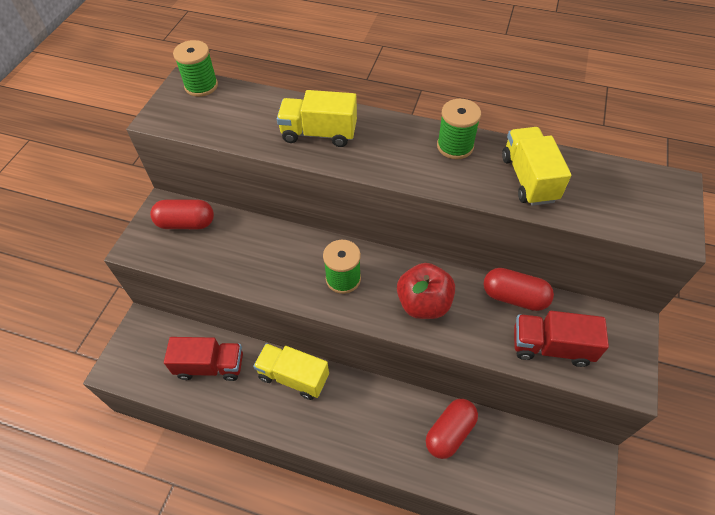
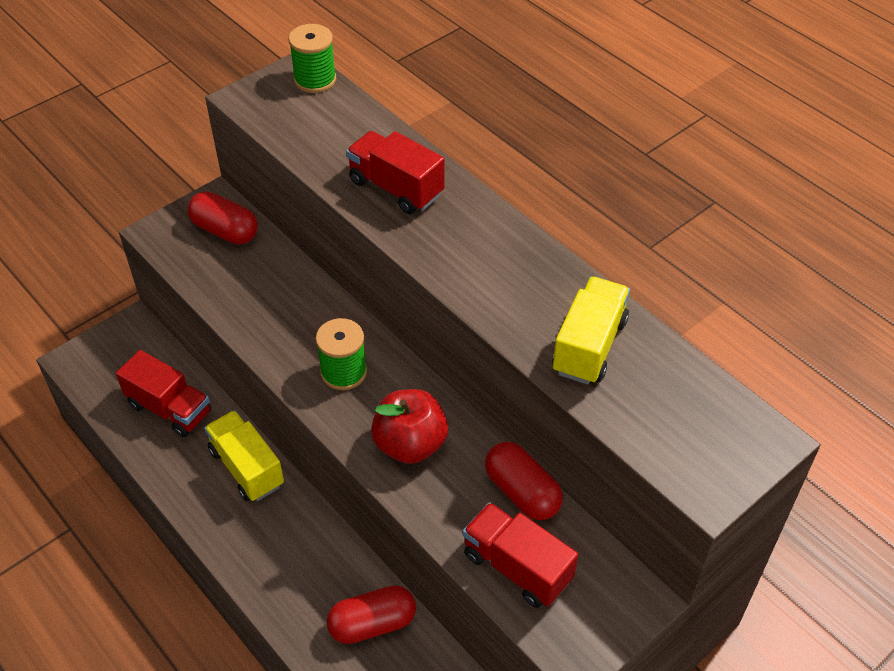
camera: 30 degrees right, 5 degrees down
yellow truck [277,90,357,147] -> red truck [346,131,445,214]
green spool [437,99,481,159] -> none

